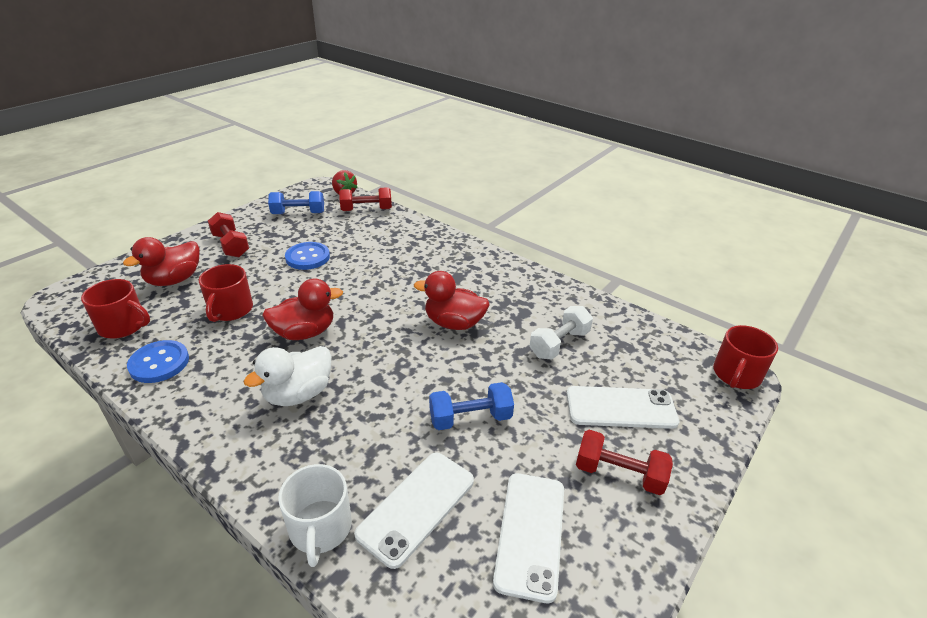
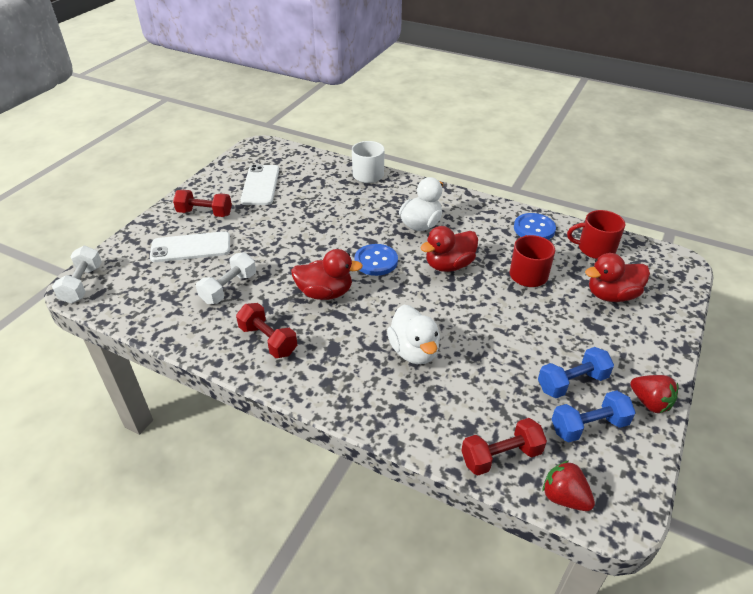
camera: 170 degrees right, 5 degrees up
red duck [123,237,199,286] -> red duck turned 135 degrees counterclockwise [585,253,650,302]
red dumbbell [208,212,249,257] -> red dumbbell moved to [236,303,297,358]
blue button [285,242,330,270] -> blue button moved to [354,244,398,276]
white phone [354,452,474,569] -> none
blue dumbbell [429,382,514,430] -> blue dumbbell moved to [538,347,614,398]
red mug [713,325,778,389] -> white dumbbell [52,246,102,303]
none -> white duck [387,305,440,364]
none -> red strawberry [630,375,678,413]

